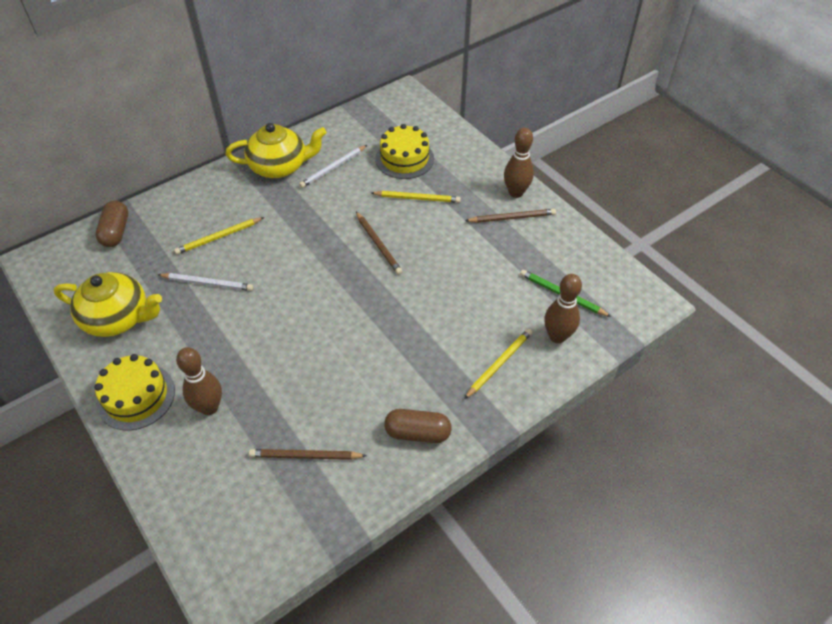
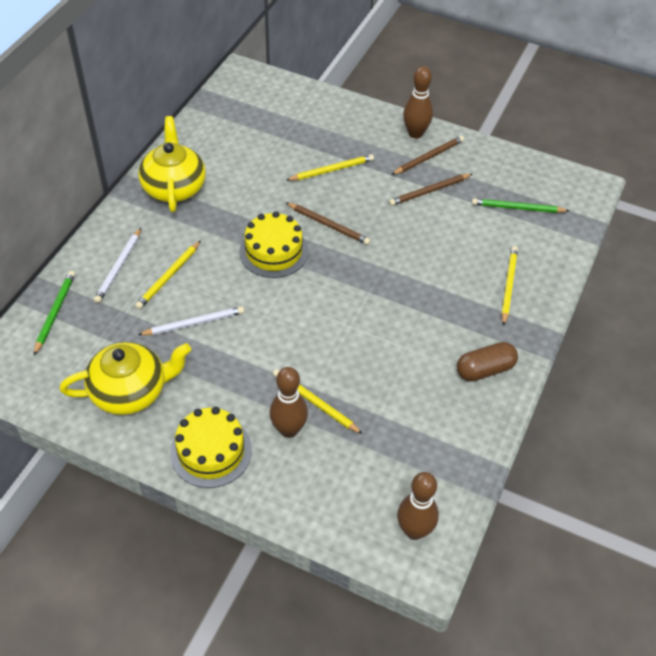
camera: 30 degrees left, 0 degrees up
brown capsule [96,201,128,247] -> green pencil [34,271,75,355]
yellow teapot [225,123,326,178] -> yellow teapot turned 60 degrees counterclockwise [138,116,206,212]
brown pencil [249,449,367,460] -> brown pencil moved to [389,174,472,206]
white pencil [299,145,367,188] -> white pencil moved to [94,228,141,303]
yellow cake [375,124,434,179] -> yellow cake moved to [239,211,309,278]
brown bowling pin [544,274,582,343] -> brown bowling pin moved to [397,472,439,540]
none -> yellow pencil [273,369,363,434]

